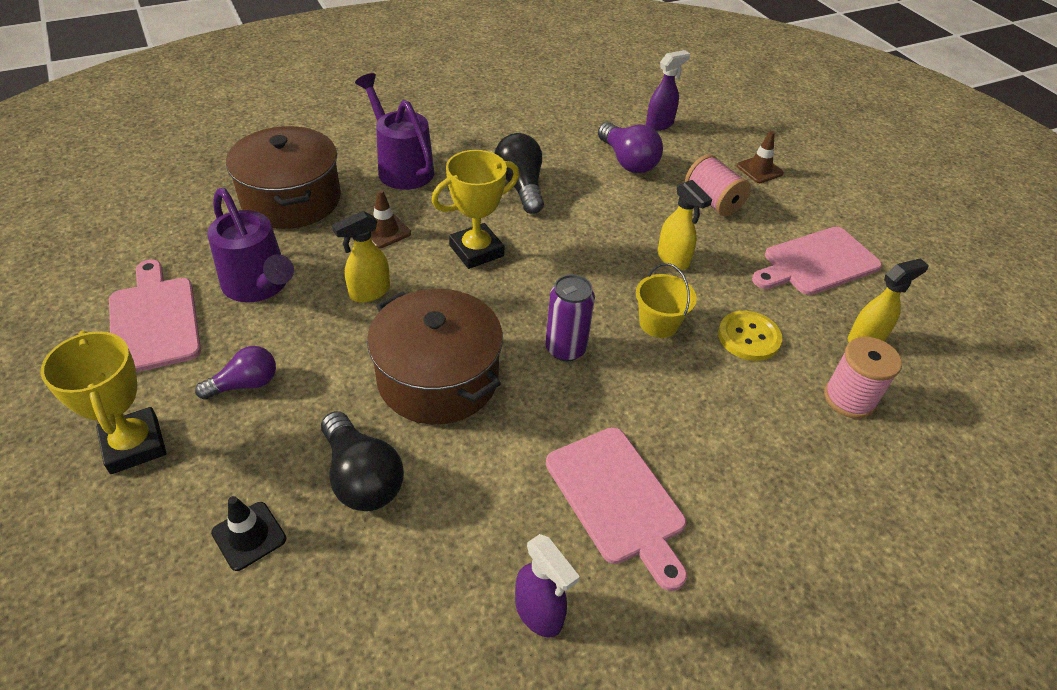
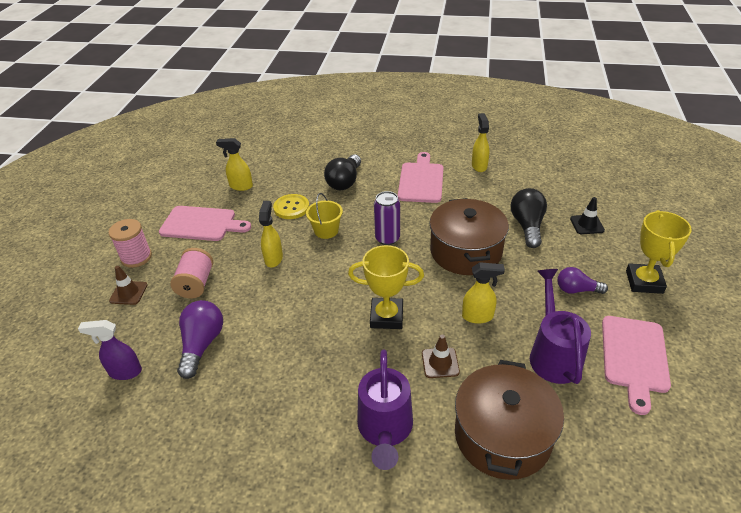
camera: 140 degrees left, 5 degrees down
black light bulb [495,133,544,214] -> black light bulb moved to [324,154,361,190]
purple spray bottle [515,534,580,638] -> yellow spray bottle [472,113,489,172]
pink spool [824,337,902,419] -> pink spool moved to [108,219,152,268]

